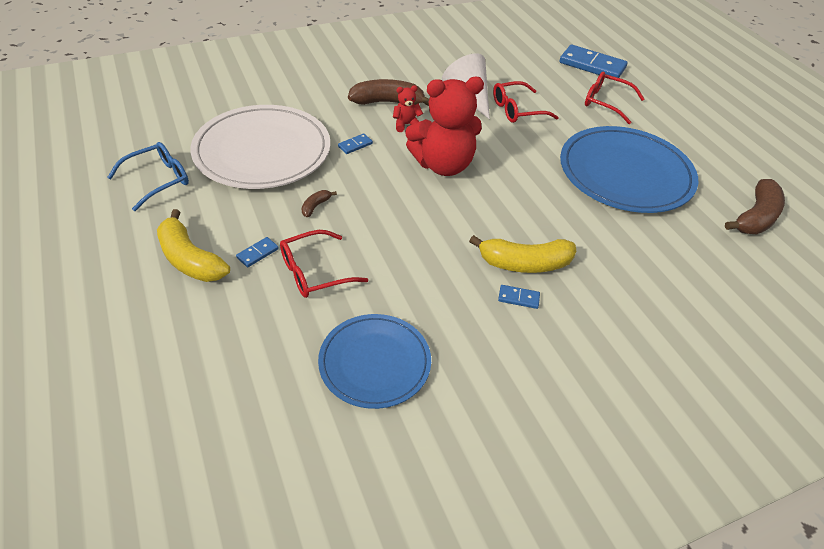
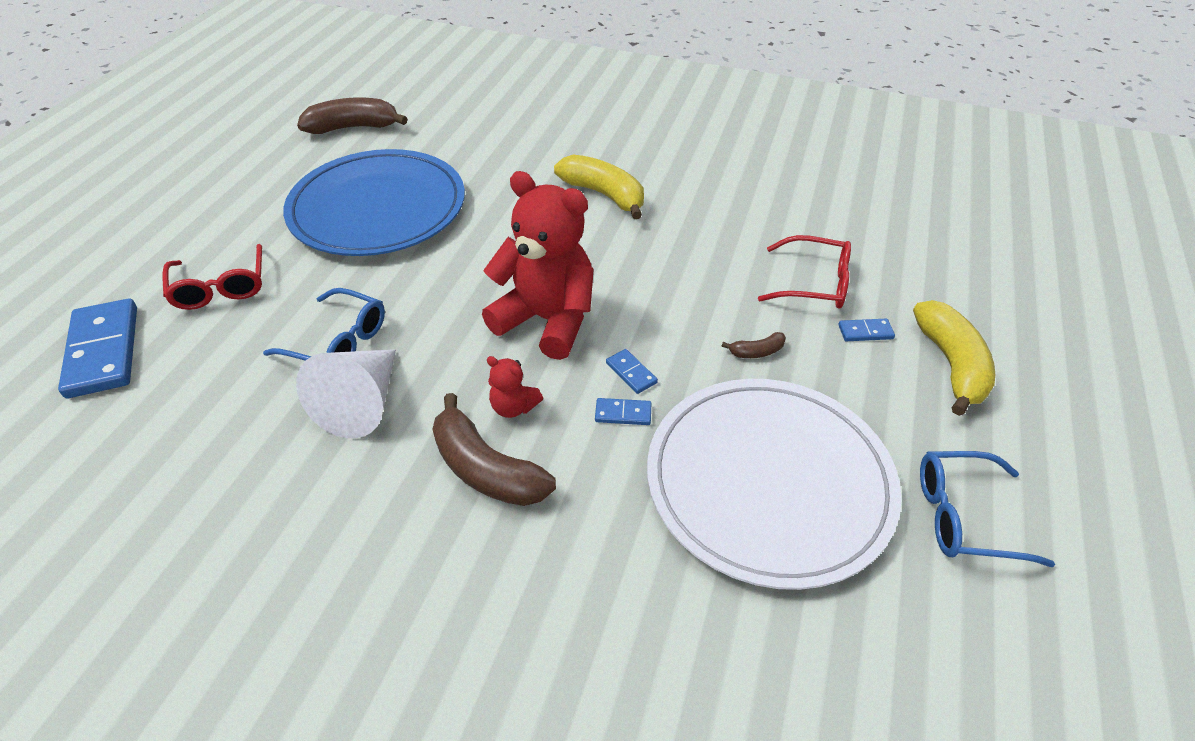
camera: 135 degrees left, 0 degrees up
blue plate [318,314,431,409] -> none
red glasses [493,81,559,123] -> blue glasses [263,288,385,361]
blue domino [498,285,540,309] -> blue domino moved to [606,349,658,394]

